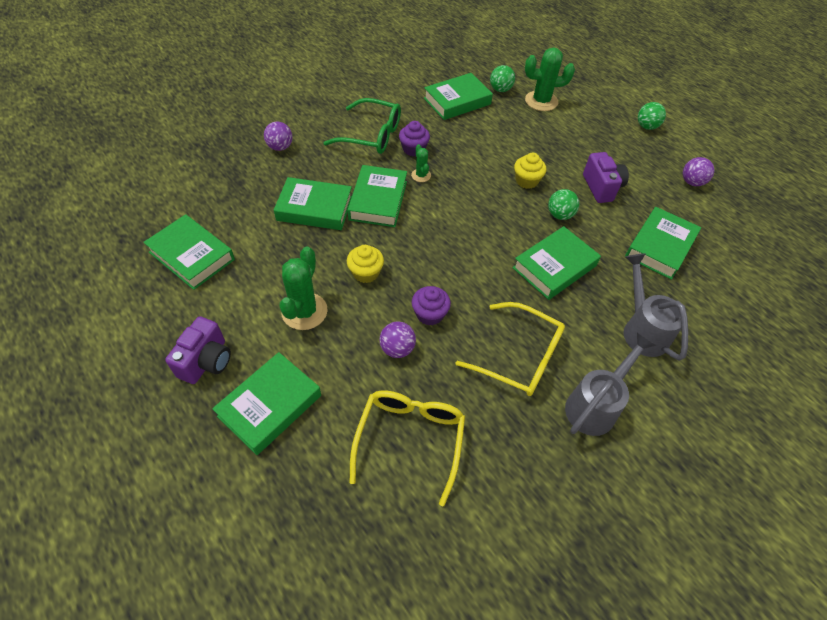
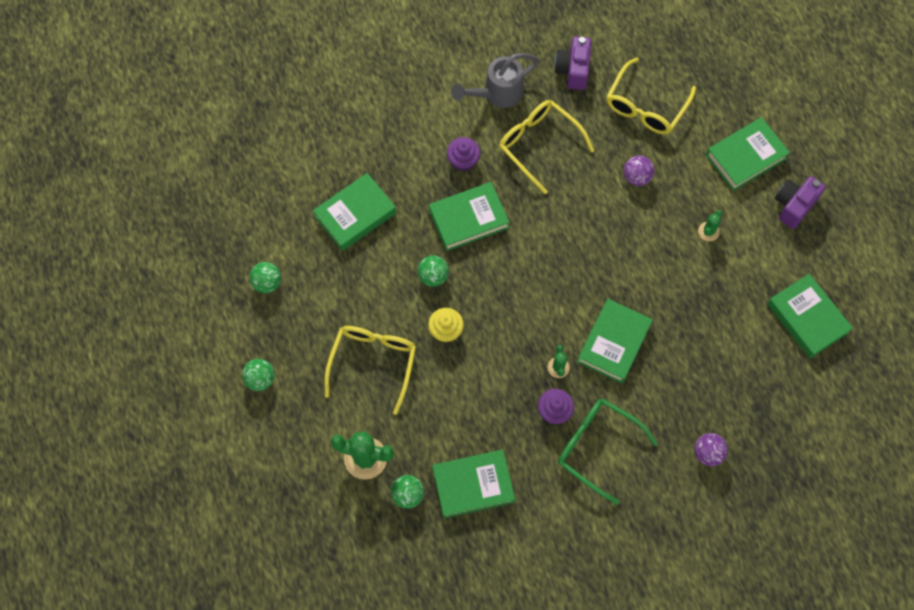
camera: 160 degrees left, 15 degrees up
green book [274,177,352,230] -> none
green cactus [280,246,327,330] -> green cactus [698,210,722,241], size x0.53
yellow cupcake [347,245,384,283] -> none
purple cupcake [412,286,451,326] -> purple cupcake moved to [447,137,481,171]
purple camera [583,152,629,203] -> purple camera moved to [554,36,592,90]
grey watering can [624,253,688,361] -> none
purple ball [683,157,714,186] -> green ball [249,262,281,293]
none -> yellow glasses [324,326,416,415]

